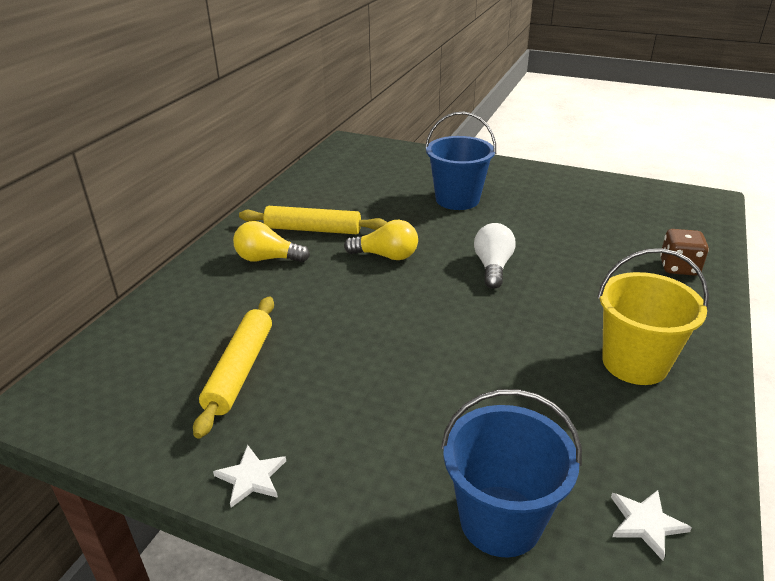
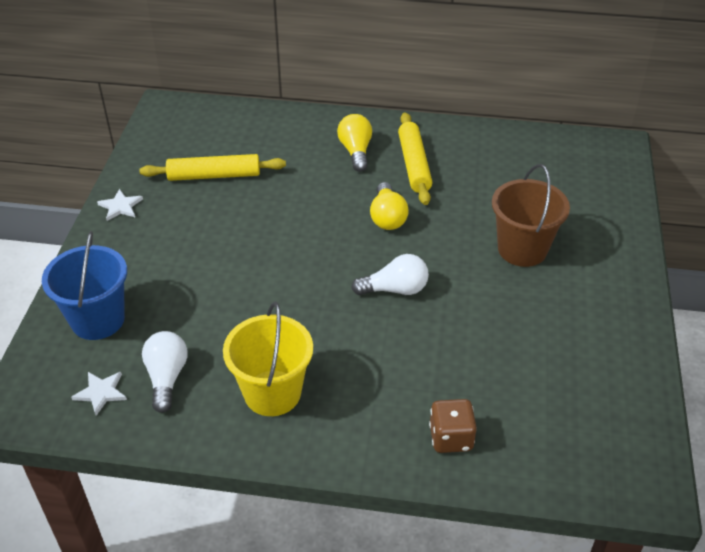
camera: 75 degrees right, 10 degrees up
blue bucket [425,111,496,210] -> brown bucket [492,164,570,267]
none -> white light bulb [142,331,187,413]

